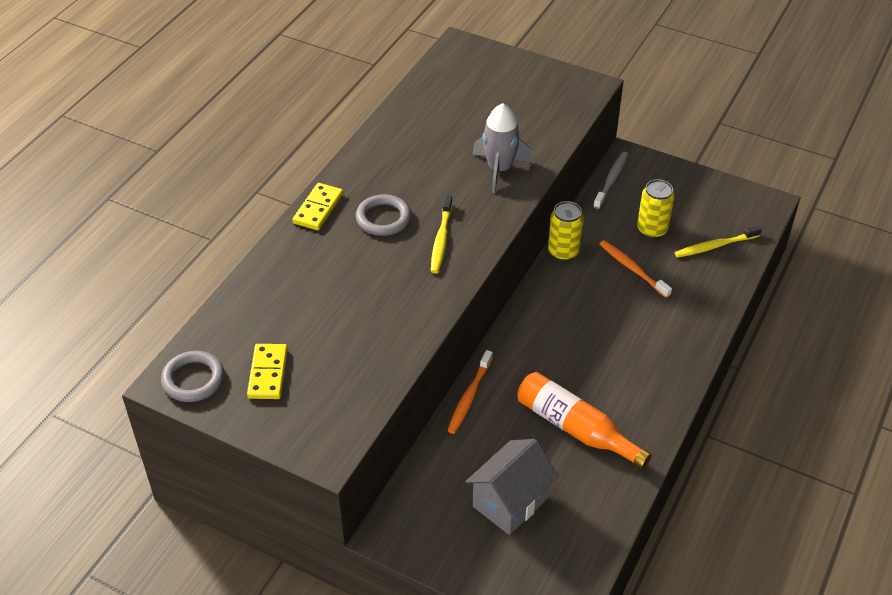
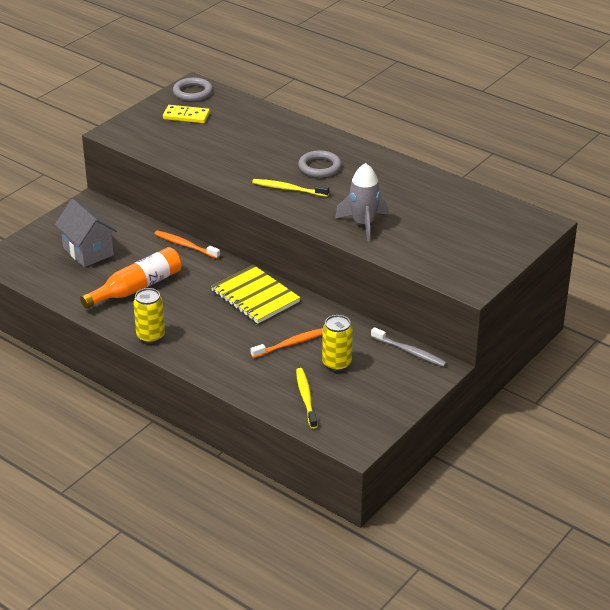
camera: 100 degrees right, 10 degrees down
yellow domino [292,183,343,230] -> none
yellow can [548,201,584,261] -> yellow can moved to [133,288,165,344]
none -> yellow notebook [211,265,300,324]

